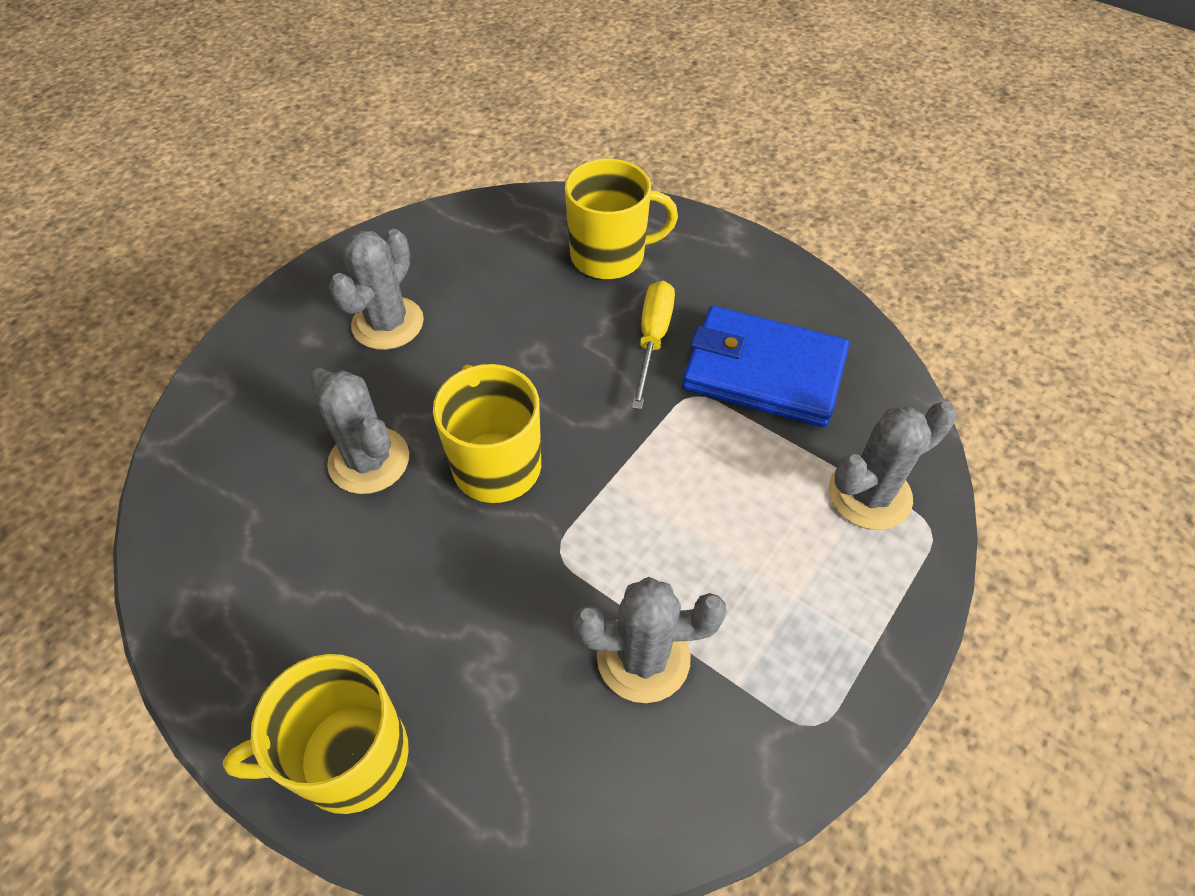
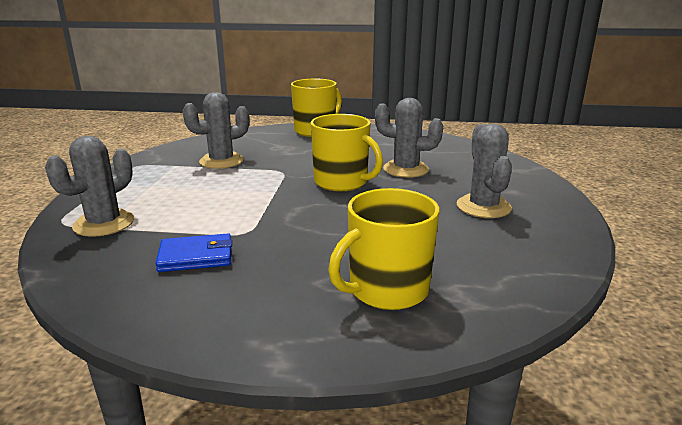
camera: 150 degrees right, 30 degrees down
yellow screwdriver [632,281,675,410] -> none
blue wallet [682,306,849,428] -> blue wallet [155,234,232,272], size x0.56

